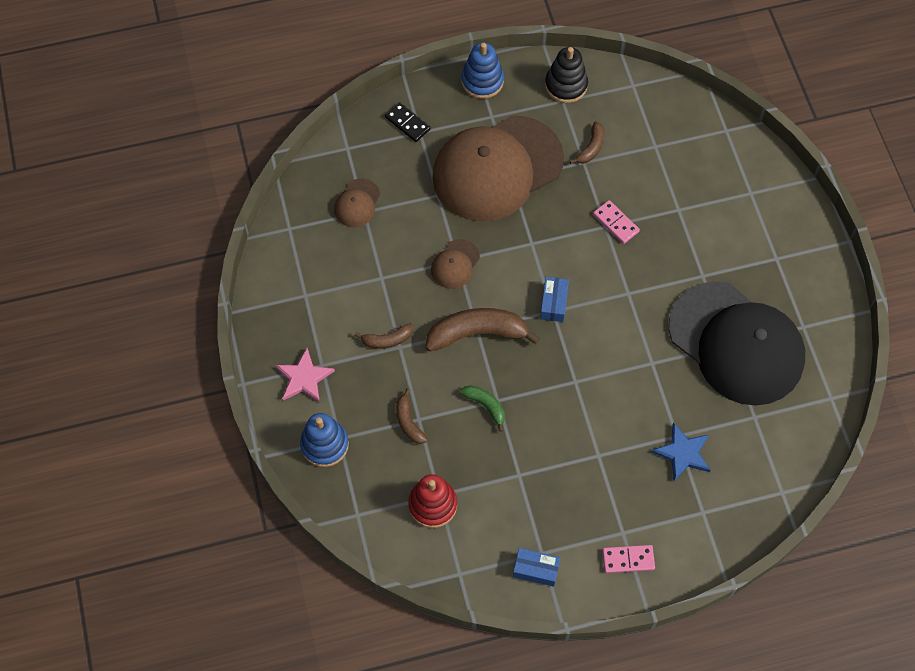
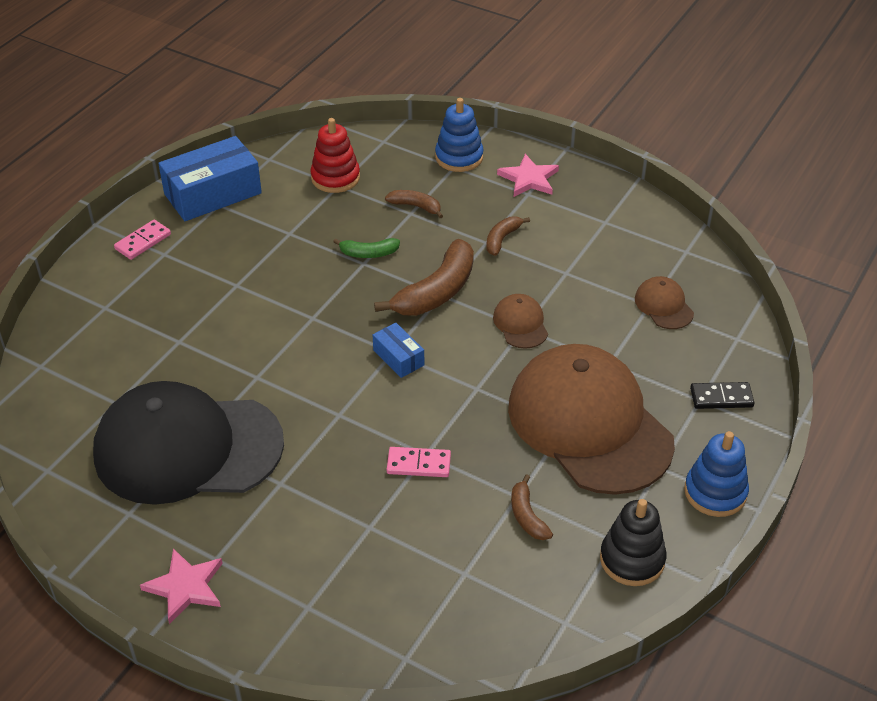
camera: 135 degrees right, 20 degrees down
brown cap [432,116,564,221] -> brown cap turned 45 degrees counterclockwise [508,344,675,495]
blue box [513,548,560,587] -> blue box [158,136,262,221], size x1.99
blue star [651,422,711,481] -> none
none -> pink star [140,548,223,624]

